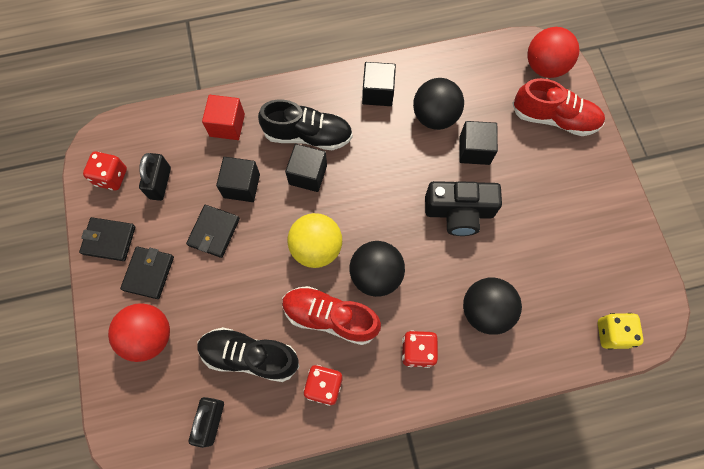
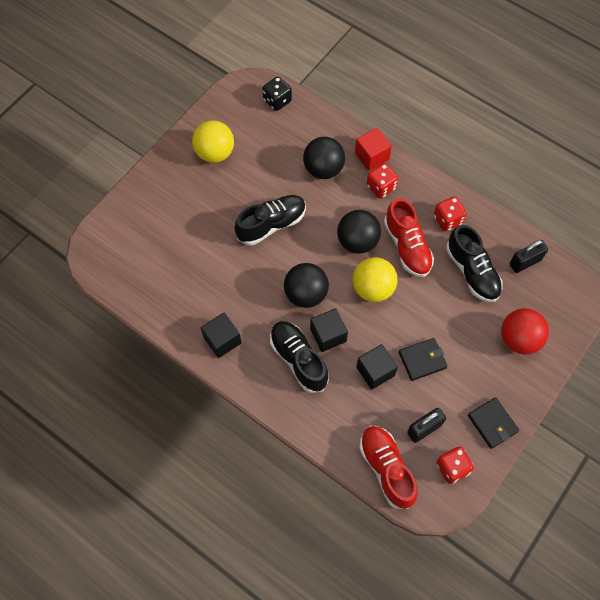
camera: 130 degrees left, 5 degrees down
black wallet [120,246,174,299] -> none
red cube [202,95,245,140] -> red cube moved to [355,128,392,171]
black ball [413,78,464,130] -> black ball moved to [284,263,329,308]
black camera [425,181,502,236] -> black shoe [234,195,306,245]
black cube [459,121,498,165] -> none
red shoe [512,78,605,136] -> red shoe moved to [359,426,418,509]
red ball [527,27,579,78] -> none
yellow dice [598,313,644,350] -> black dice [263,76,292,111]
none -> yellow ball [192,120,234,163]

